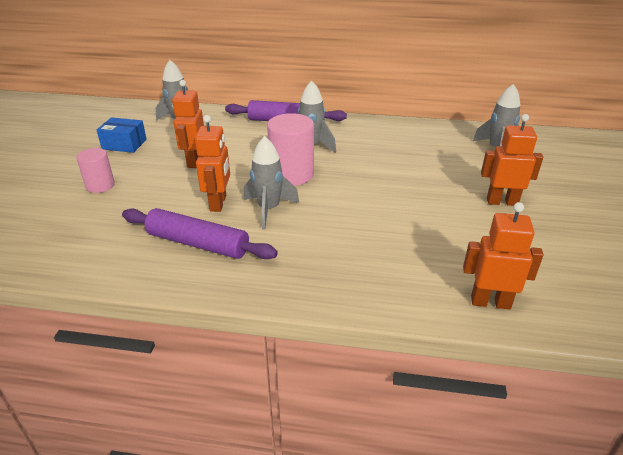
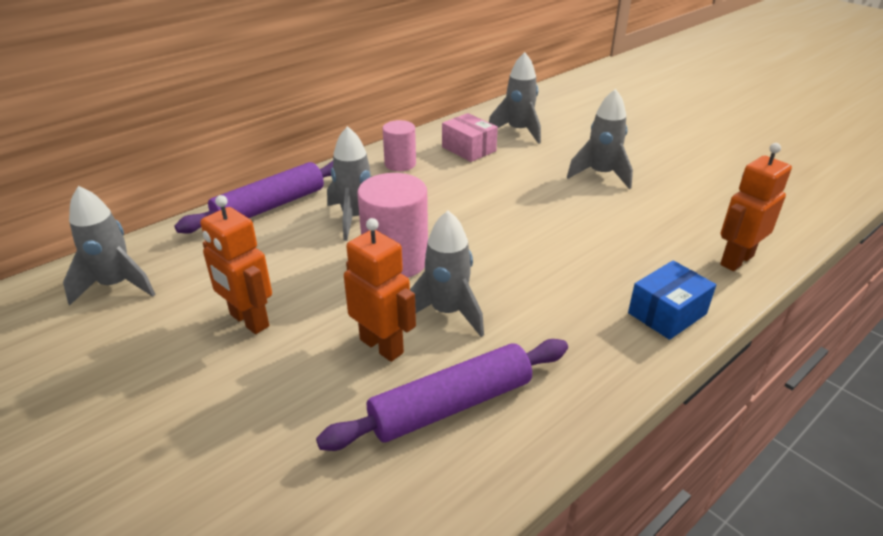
camera: 50 degrees left, 0 degrees up
pink cylinder [76,148,115,193] -> pink cylinder moved to [383,120,416,171]
blue box [97,117,147,153] -> blue box moved to [628,260,716,340]
orange robot [481,114,543,206] -> grey rocket [567,89,633,189]
none -> pink box [442,113,498,162]

